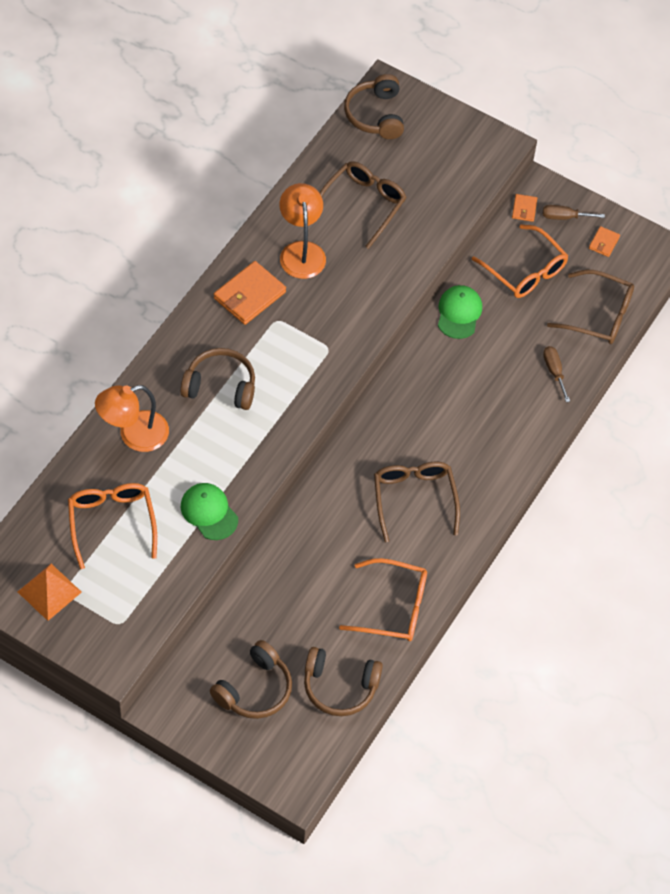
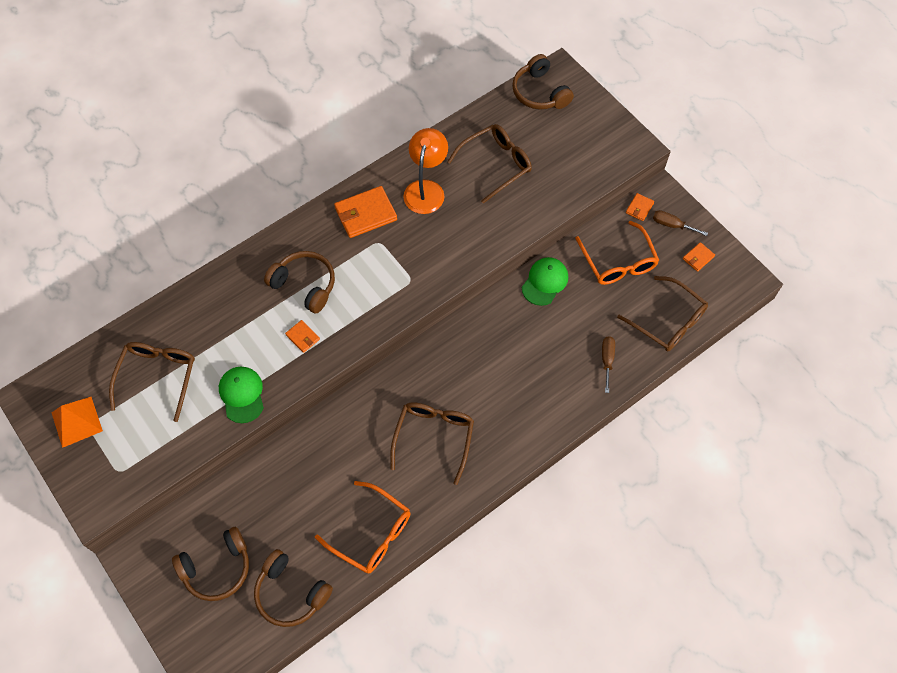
camera: 25 degrees right, 5 degrees up
orange glasses [68,483,157,569] -> brown glasses [109,342,195,422]
orange lamp [95,385,169,452] -> none
brown headphones [344,74,404,139] -> brown headphones turned 45 degrees counterclockwise [512,54,574,110]
none -> orange wallet [285,320,320,353]

